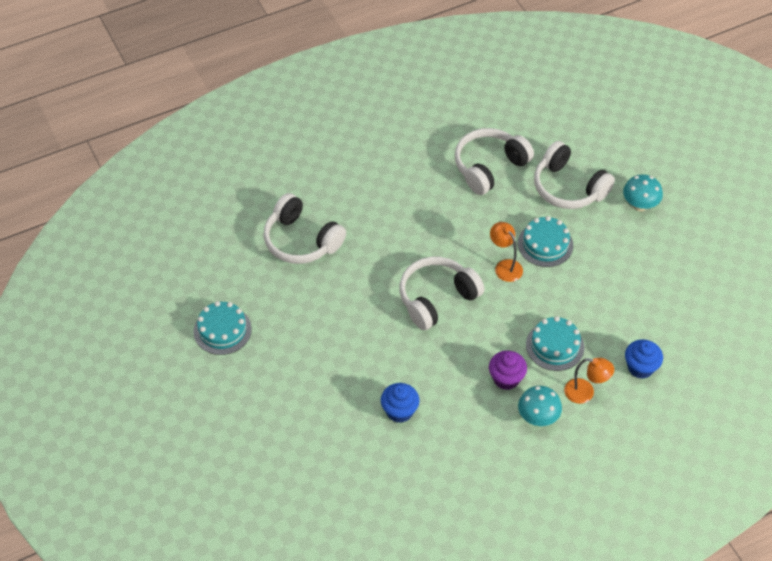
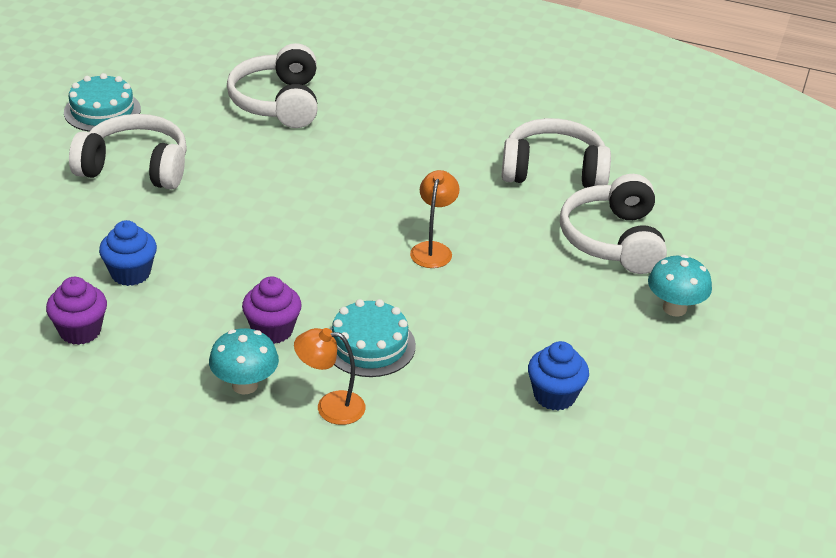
camera: 45 degrees right, 15 degrees down
white headphones [399,257,484,330] -> white headphones moved to [69,114,187,189]
turquoise cake [518,216,573,267] -> none
orange lamp [564,358,614,404] -> orange lamp turned 120 degrees clockwise [294,328,365,425]
blue cupcake [625,339,663,379] -> blue cupcake moved to [528,341,589,411]
none -> purple cupcake [46,277,107,345]

